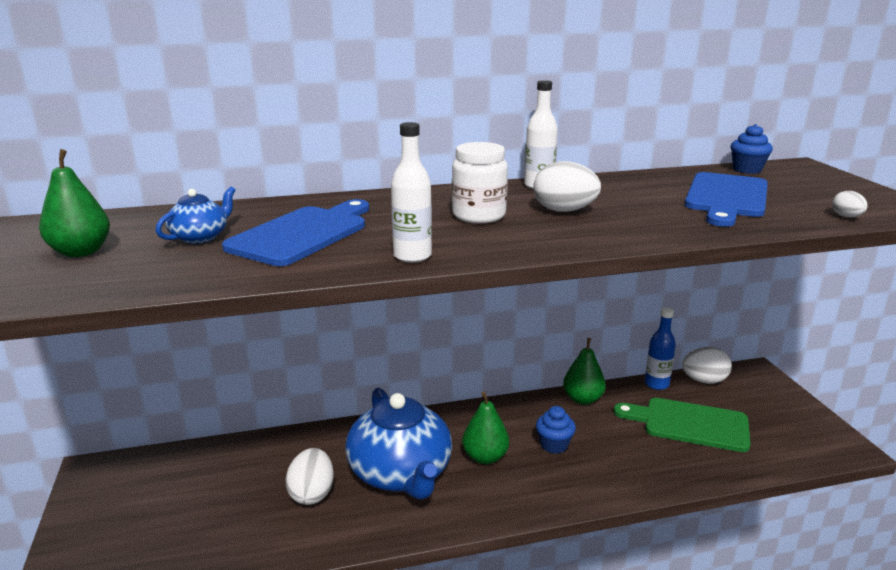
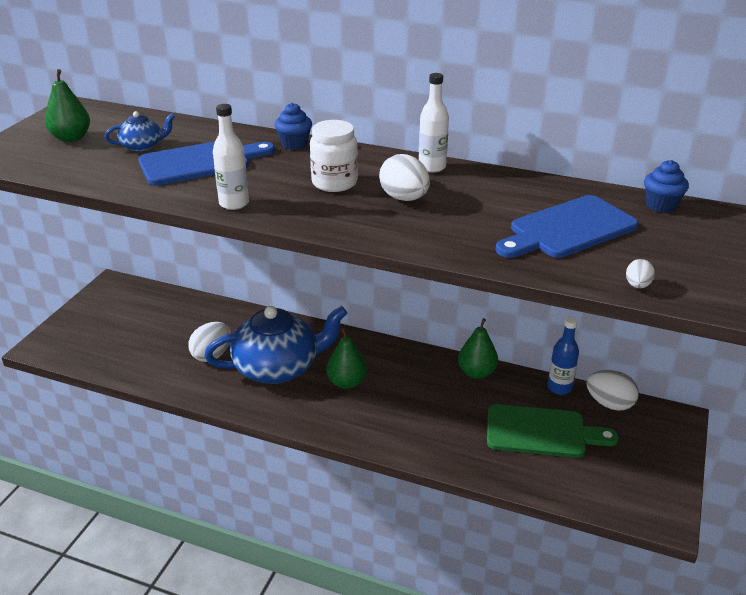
camera: 35 degrees right, 10 degrees up
blue teapot [345,387,452,500] -> blue teapot turned 120 degrees counterclockwise [204,306,347,384]
blue cupcake [536,406,576,454] -> blue cupcake moved to [275,103,312,150]
green cutting board [614,398,751,452] -> green cutting board turned 135 degrees clockwise [487,404,619,458]

